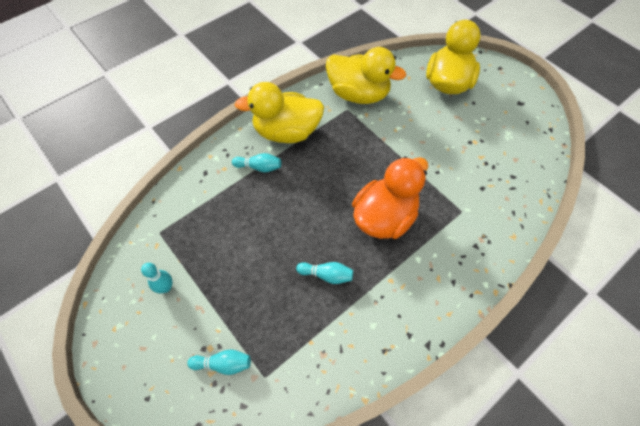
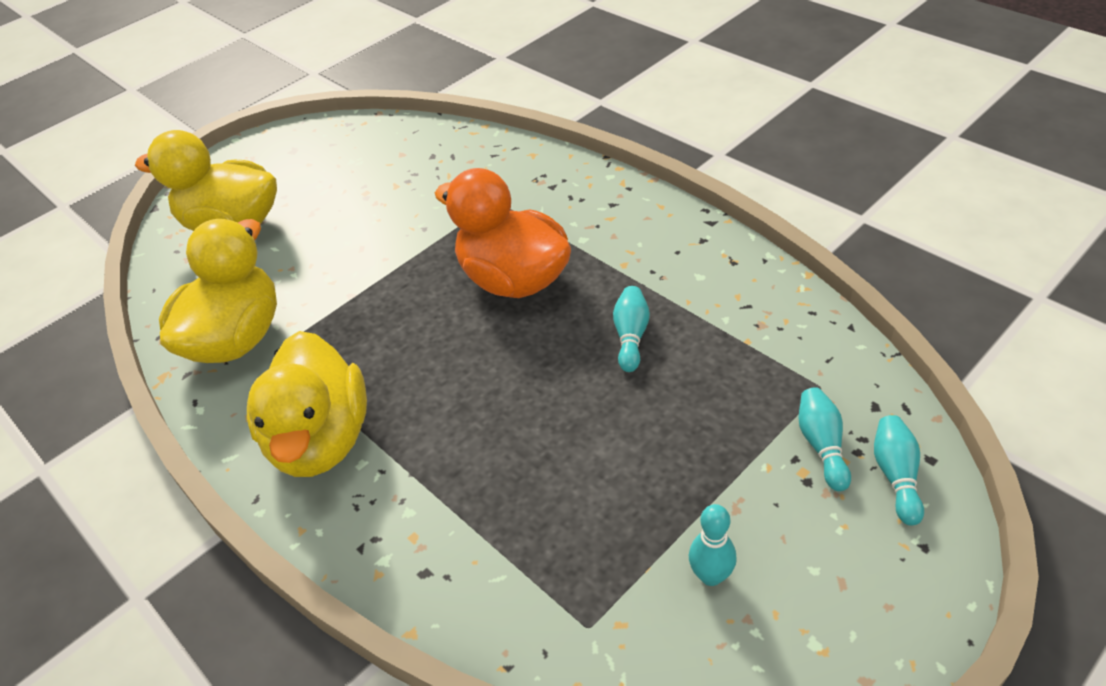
camera: 90 degrees left, 15 degrees down
turquoise bowling pin [232,153,281,173] -> turquoise bowling pin moved to [874,415,924,526]

